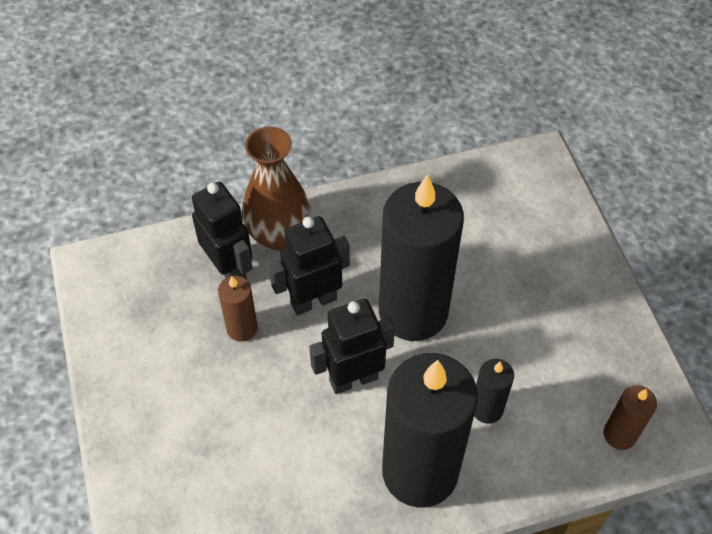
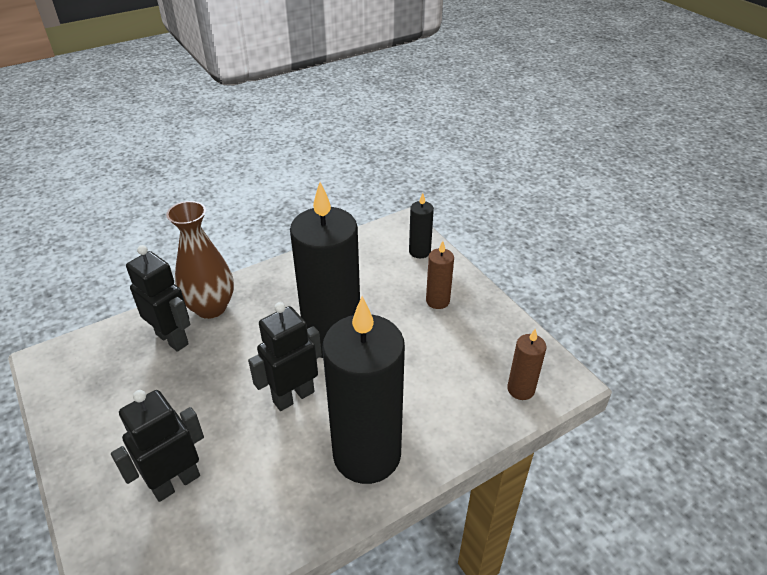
camera: 15 degrees left, 15 degrees down
brown candle [218,276,258,342] -> brown candle moved to [426,241,454,309]
black robot [269,216,350,315] -> black robot moved to [111,390,204,502]
black candle [474,359,514,424] -> black candle moved to [409,193,434,258]

